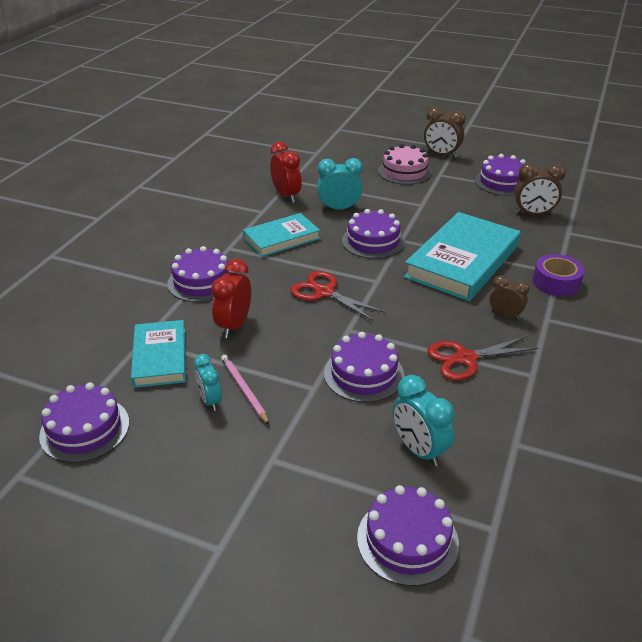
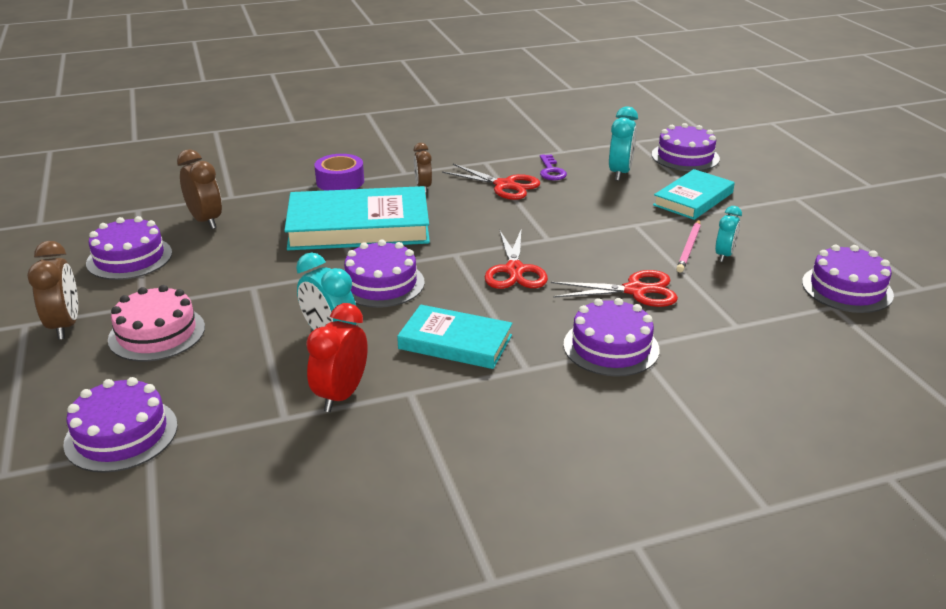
camera: 130 degrees left, 5 degrees down
turquoise book [131,320,186,388] -> turquoise book moved to [653,169,735,220]
red clock [211,259,251,338] -> red scissors [551,270,678,307]
purple cake [324,332,404,402] -> purple cake moved to [63,377,178,473]
none -> purple key [540,154,567,180]

